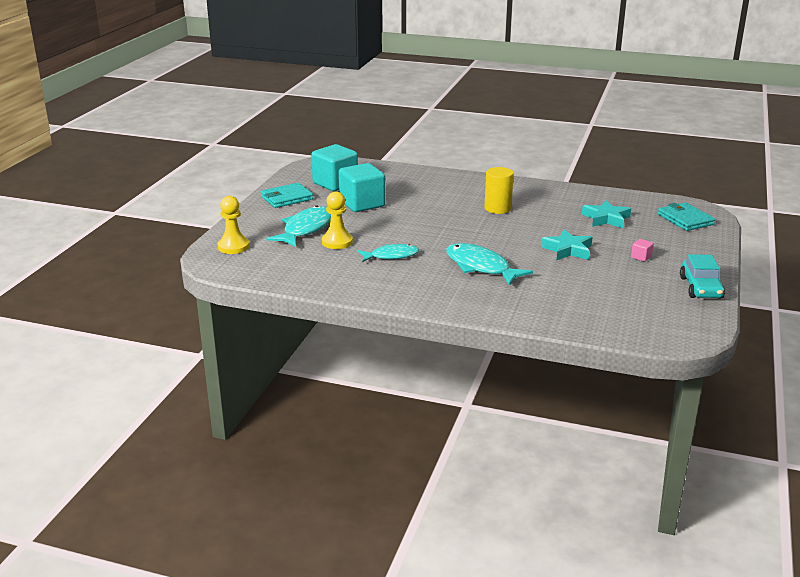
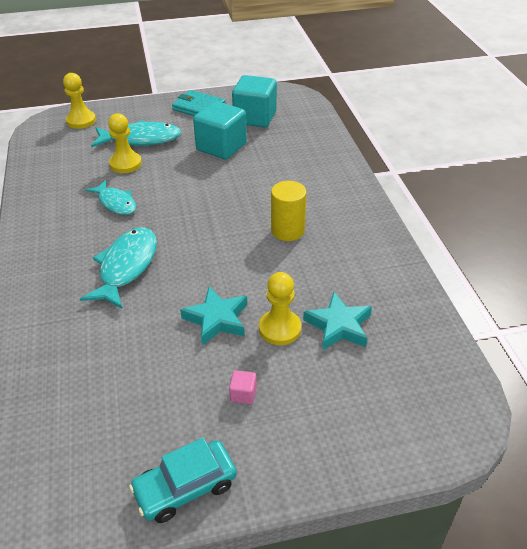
camera: 60 degrees right, 15 degrees up
turquoise wallet [658,202,715,231] -> none
none -> yellow pawn [259,272,301,345]

